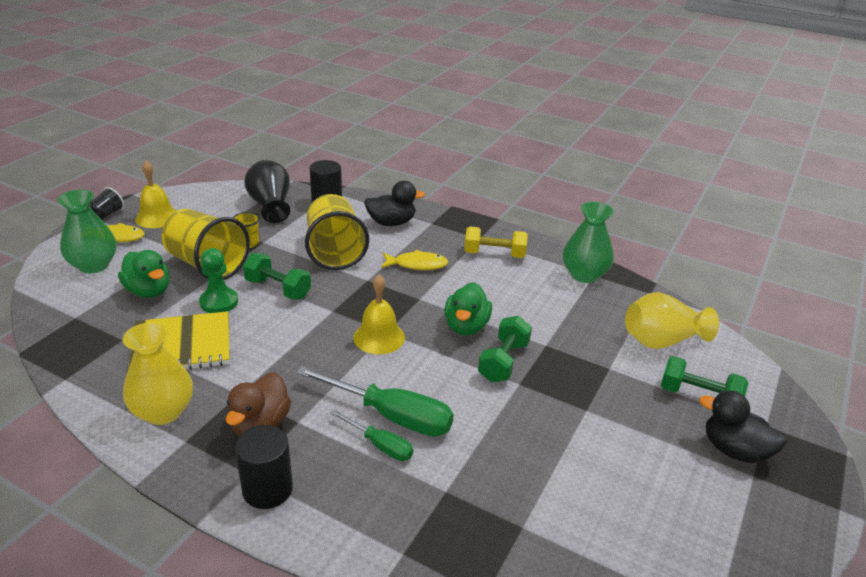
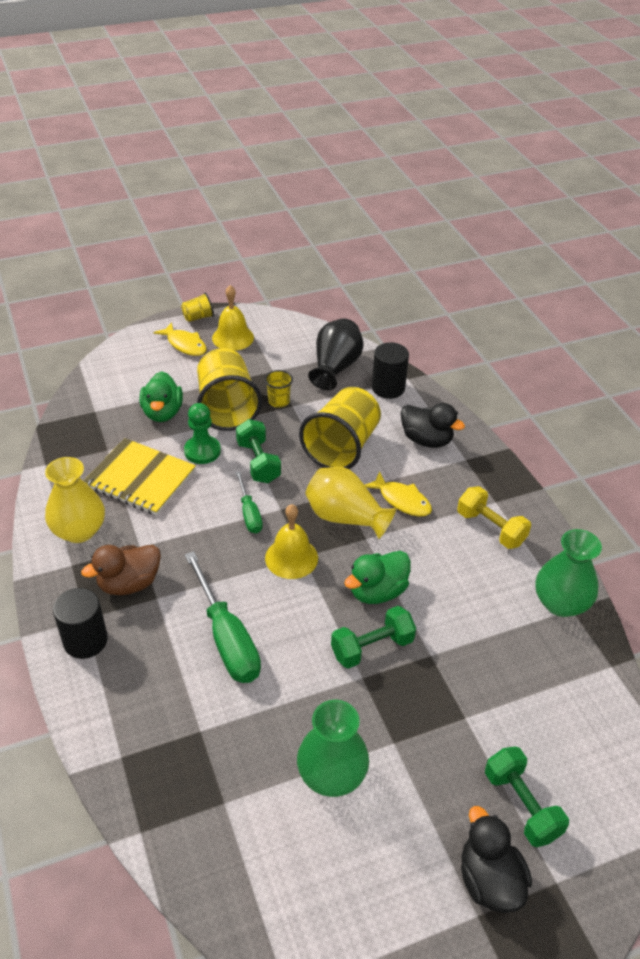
camera: 40 degrees right, 10 degrees up
green vase [58,190,117,274] -> green vase moved to [297,700,369,797]
black cup [90,187,124,220] -> yellow cup [181,293,214,322]
green screwdriver [330,410,413,461] -> green screwdriver moved to [236,471,263,534]
yellow vase [625,292,719,349] -> yellow vase moved to [305,467,397,539]

